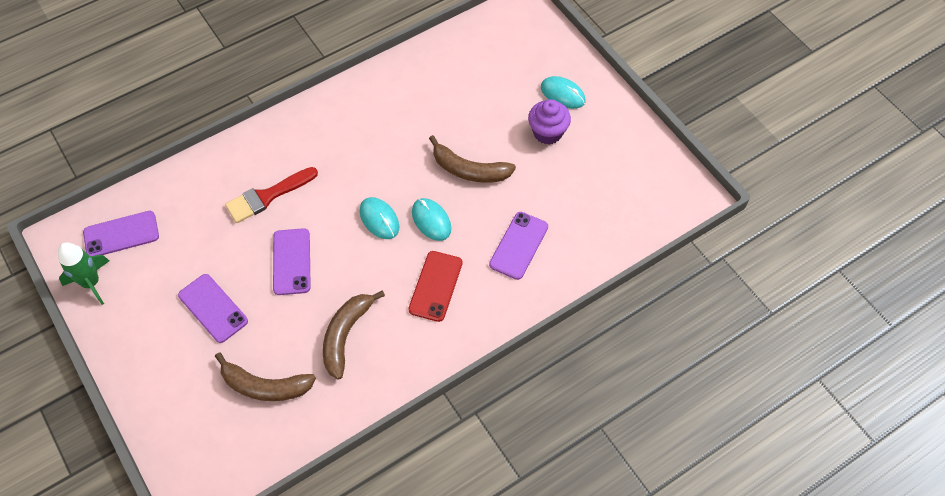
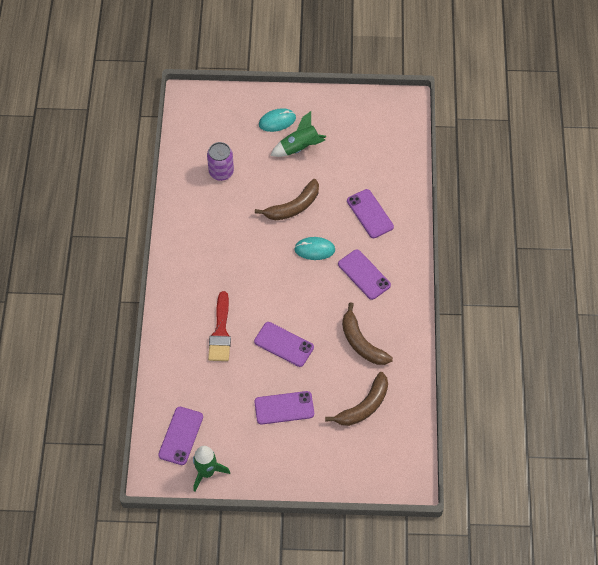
camera: 55 degrees left, 0 degrees up
turquoise mouse [360,197,399,239] -> none
red phone [408,251,463,322] -> purple phone [338,249,391,300]
purple cupcake [528,99,571,145] -> green rocket [270,111,326,157]
none -> purple can [207,142,234,181]

